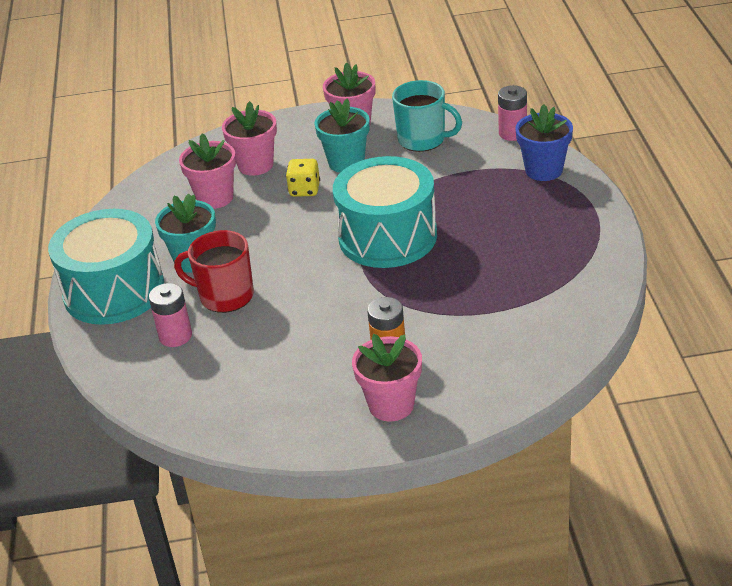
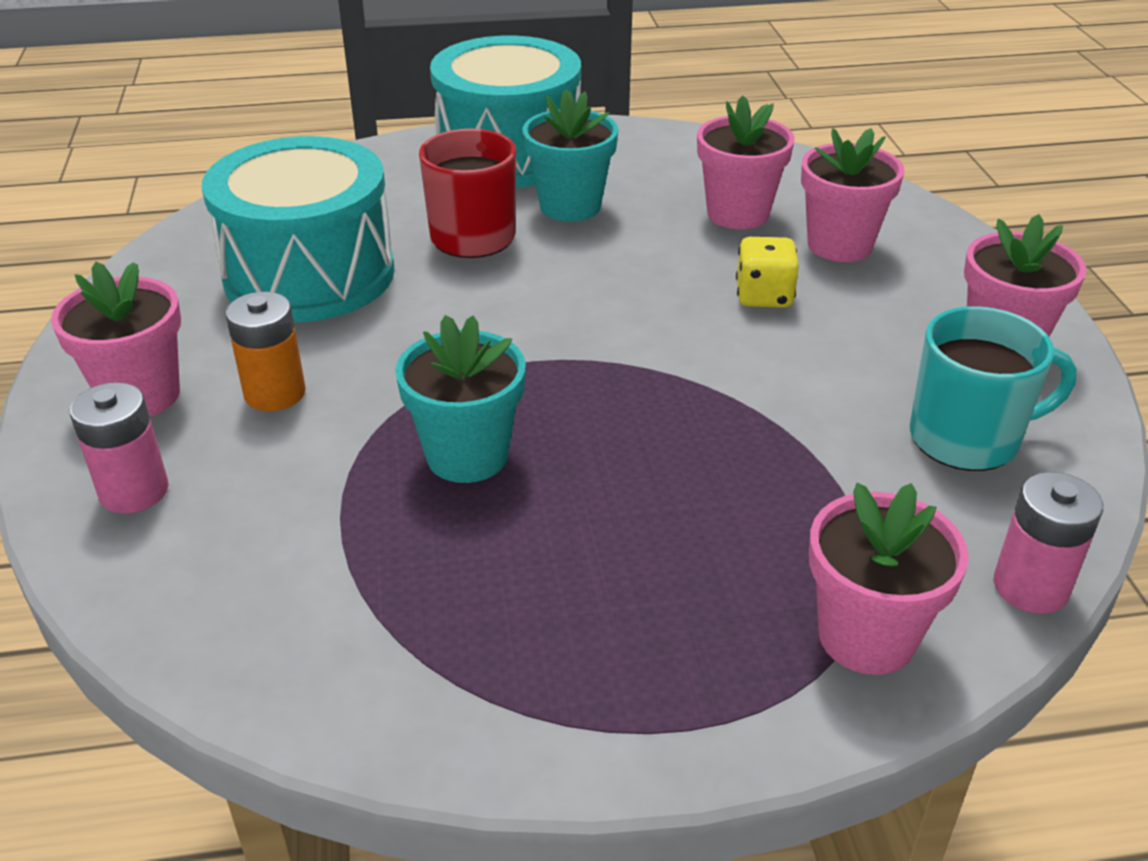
camera: 85 degrees right, 0 degrees up
pink battery [149,283,192,347] -> pink battery moved to [70,382,169,513]
turquoise flower pot [315,99,370,173] -> turquoise flower pot moved to [395,315,526,483]
turquoise drum [333,156,437,268] -> turquoise drum moved to [202,136,395,322]
turquoise mug [392,80,462,152] -> turquoise mug turned 120 degrees counterclockwise [910,306,1077,471]
blue flower pot [516,104,573,181] -> pink flower pot [809,483,969,675]

